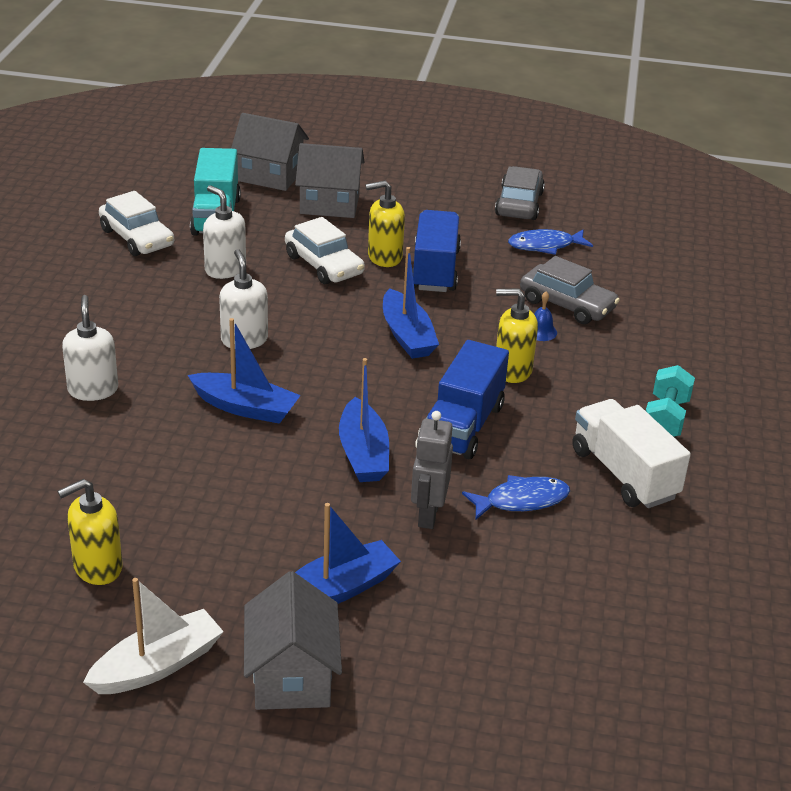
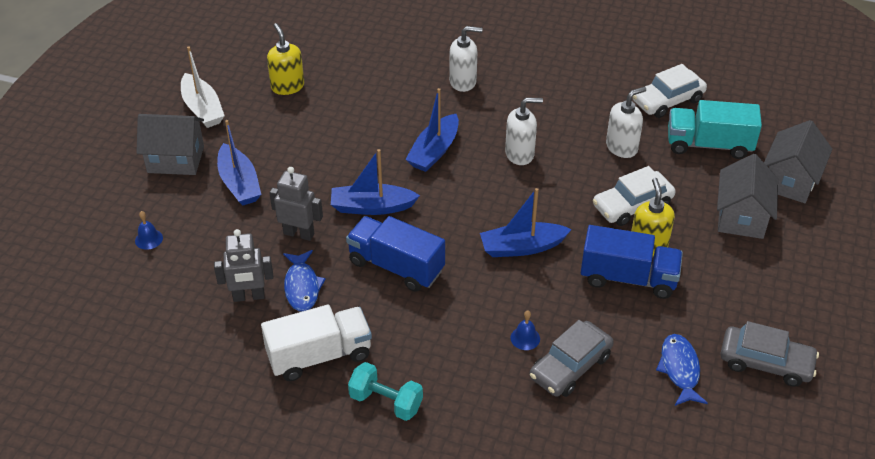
camera: 100 degrees right, 10 degrees up
yellow soap dispenser [496,288,538,383] -> none
none -> blue bell [135,211,163,250]
none -> grey robot [214,229,273,302]

